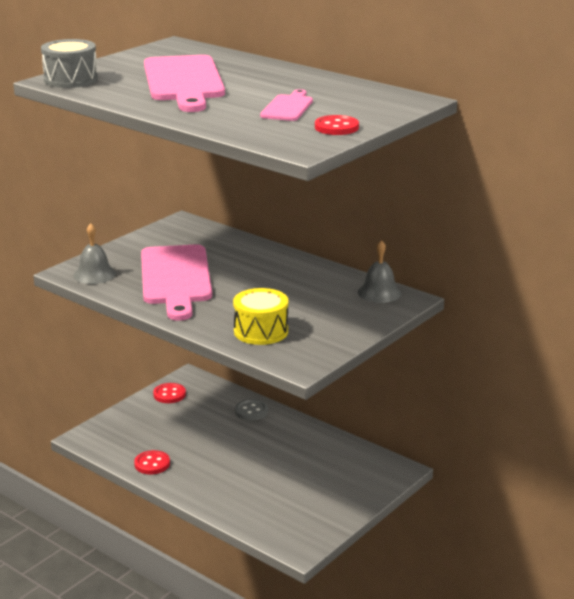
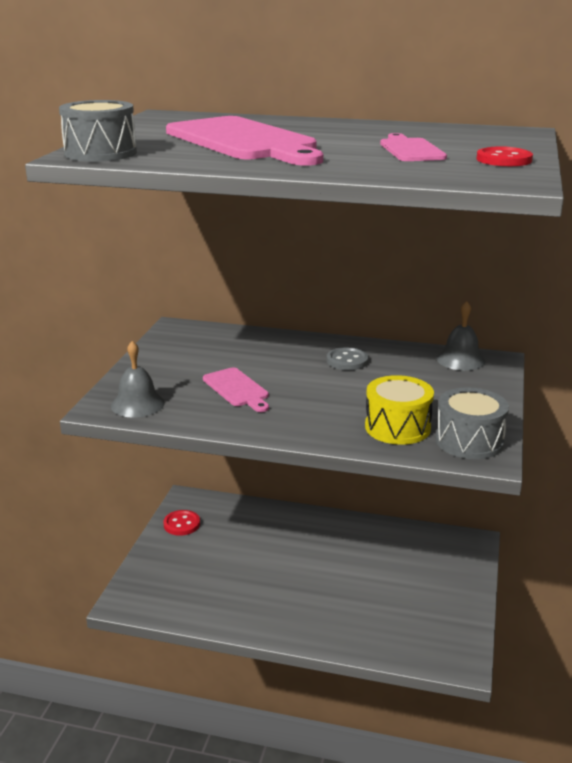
camera: 25 degrees left, 0 degrees up
red button [134,450,170,474] -> none
pink cutting board [141,244,212,321] -> pink cutting board [203,367,269,412], size x0.50
grey button [235,399,268,421] -> grey button moved to [327,347,369,370]
none -> grey drum [436,387,509,459]

